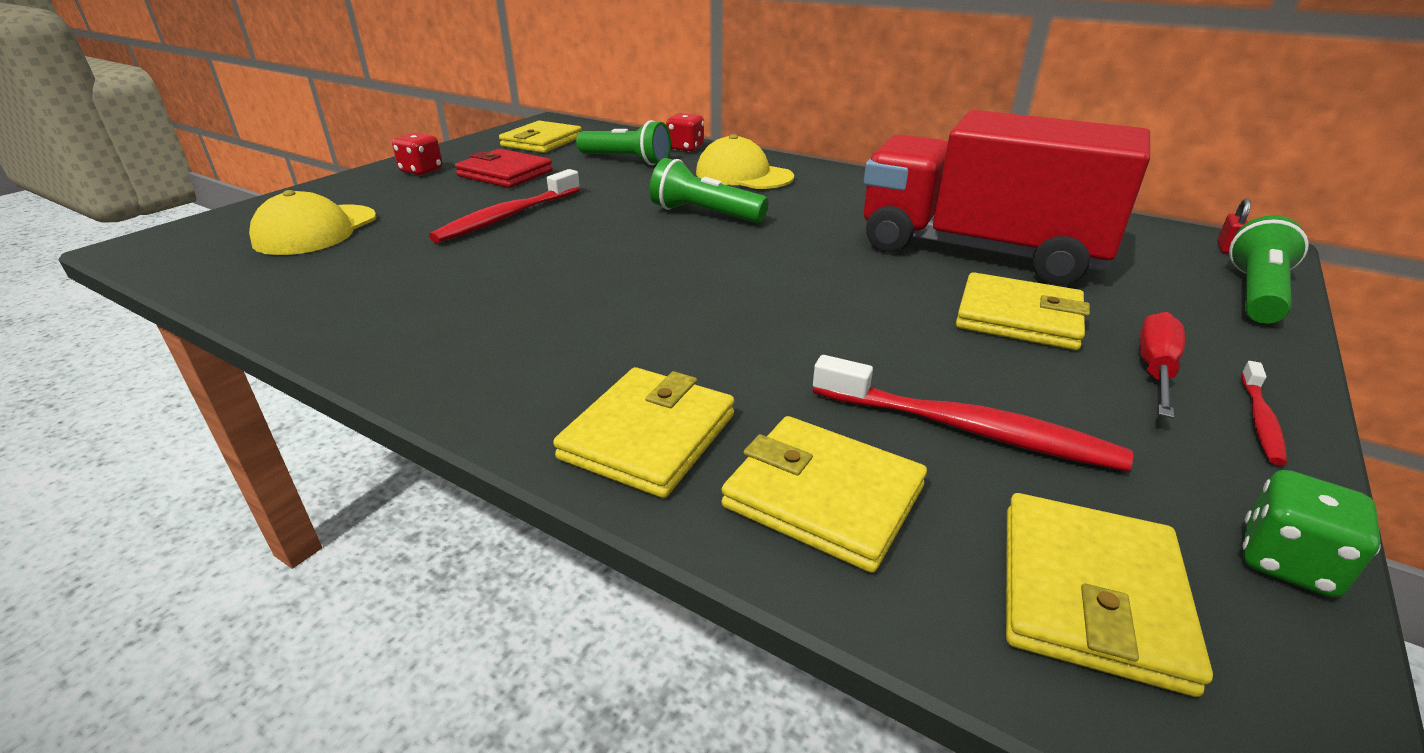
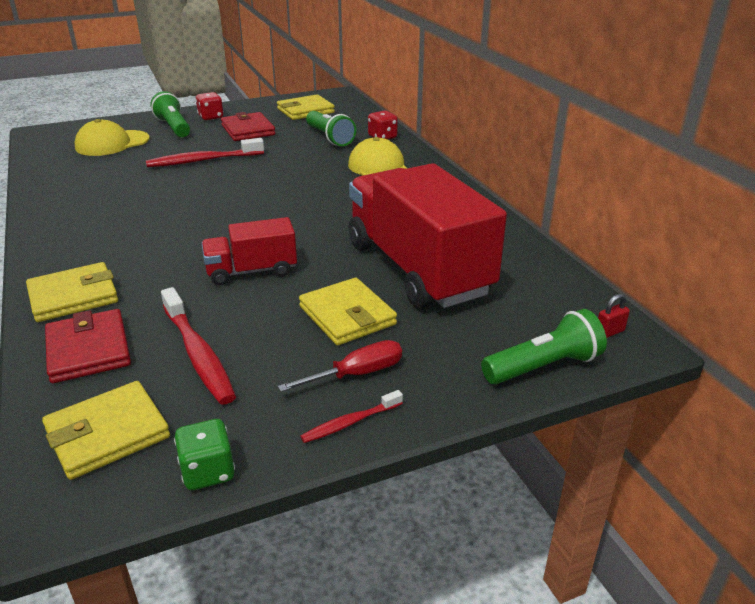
camera: 35 degrees right, 0 degrees up
green flashlight [650,158,768,223] -> green flashlight moved to [151,91,190,137]
yellow wallet [721,416,927,573] -> red wallet [45,309,131,383]
none -> red truck [202,217,297,285]

